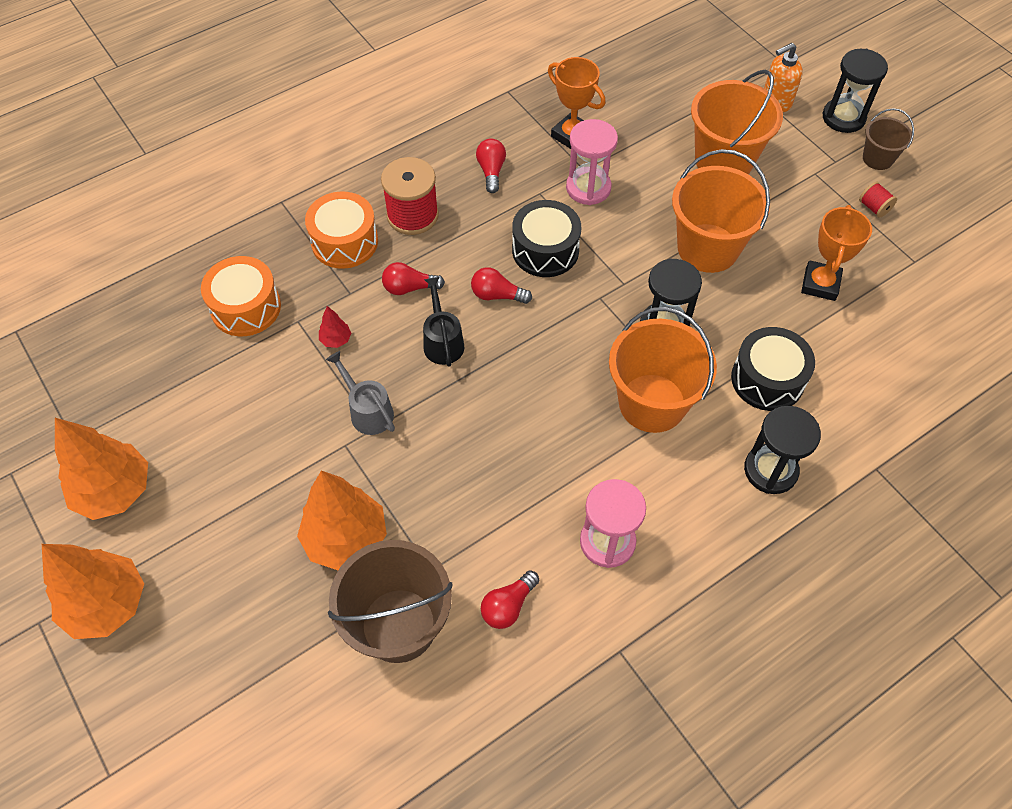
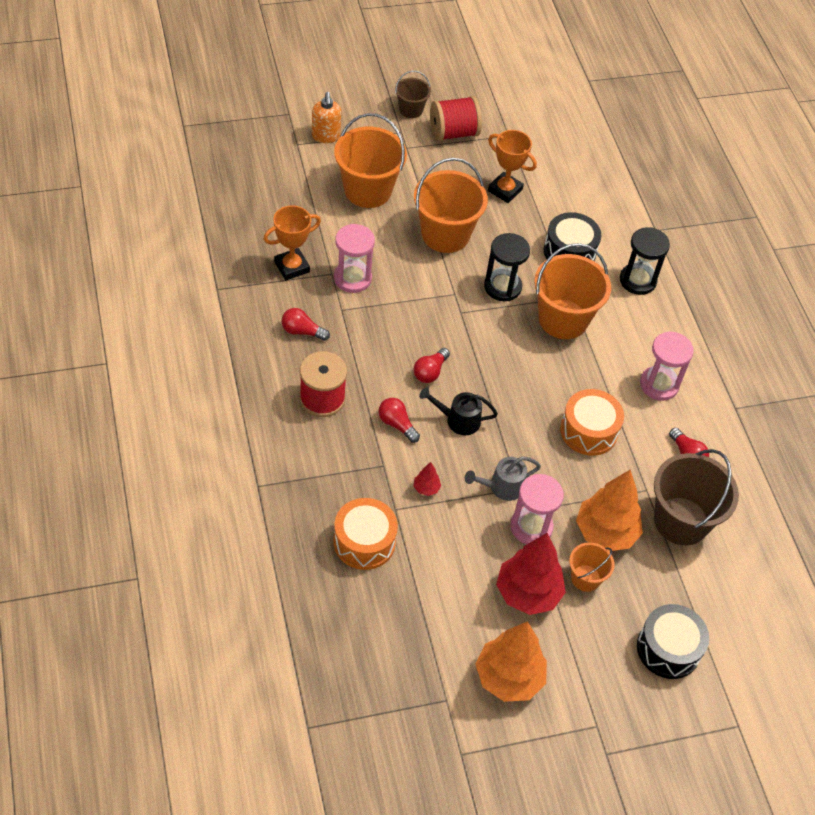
camera: 75 degrees left, 5 degrees down
orange tree [42,544,144,639] -> none
orange drum [305,191,378,269] -> orange drum moved to [560,389,624,456]
red light bulb [382,262,445,295] -> red light bulb turned 120 degrees clockwise [378,398,420,442]
black drum [512,200,581,277] -> black drum moved to [637,604,709,679]
black hourglass [823,49,888,133] -> none
red spool [859,182,897,218] -> red spool [430,96,482,141], size x2.10
none -> red tree [496,533,566,615]
none -> pink hourglass [510,474,564,545]
none -> orange bucket [569,542,615,592]

